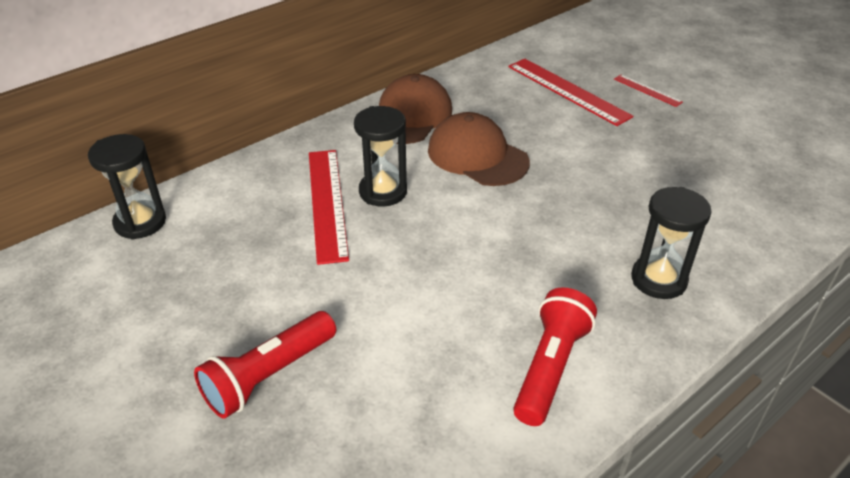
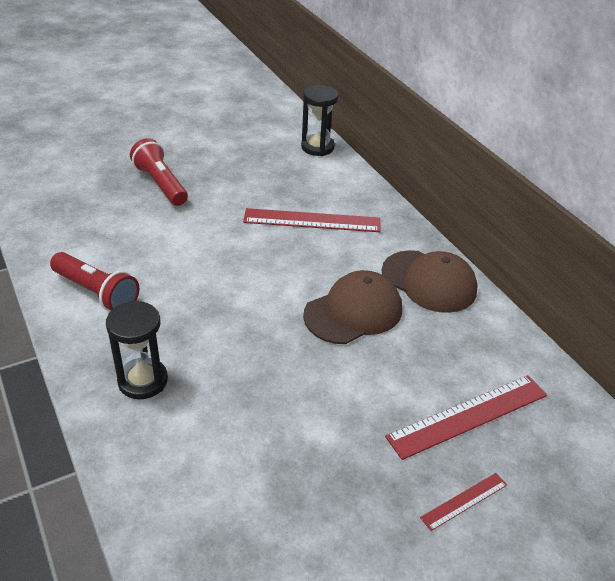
camera: 100 degrees right, 0 degrees up
black hourglass [354,106,407,206] -> none

